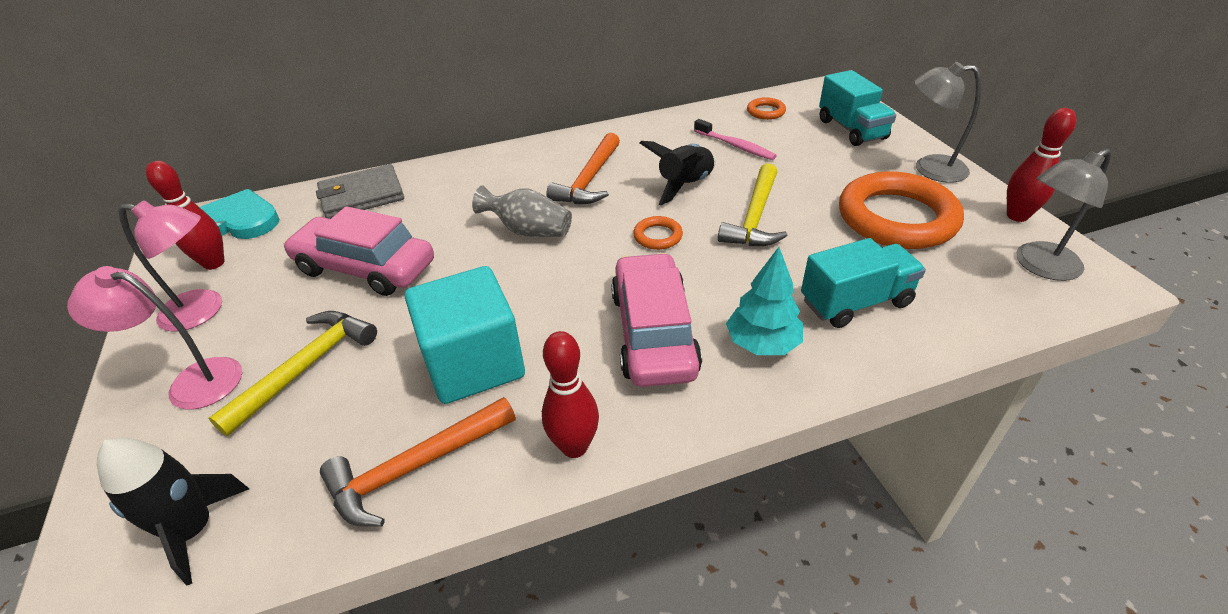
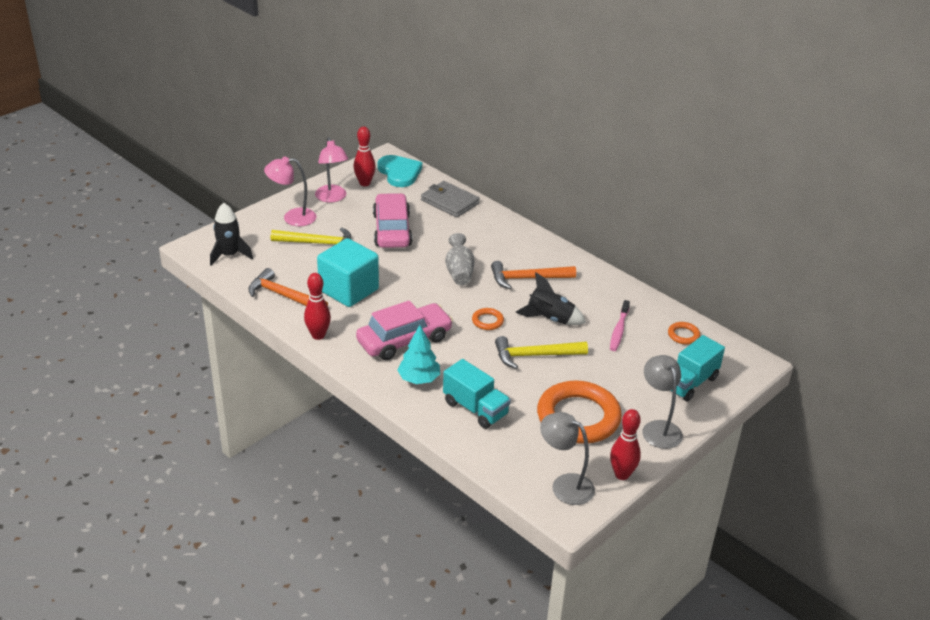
camera: 60 degrees right, 5 degrees down
pink lamp [67,266,242,409] -> pink lamp turned 75 degrees counterclockwise [264,156,317,226]

